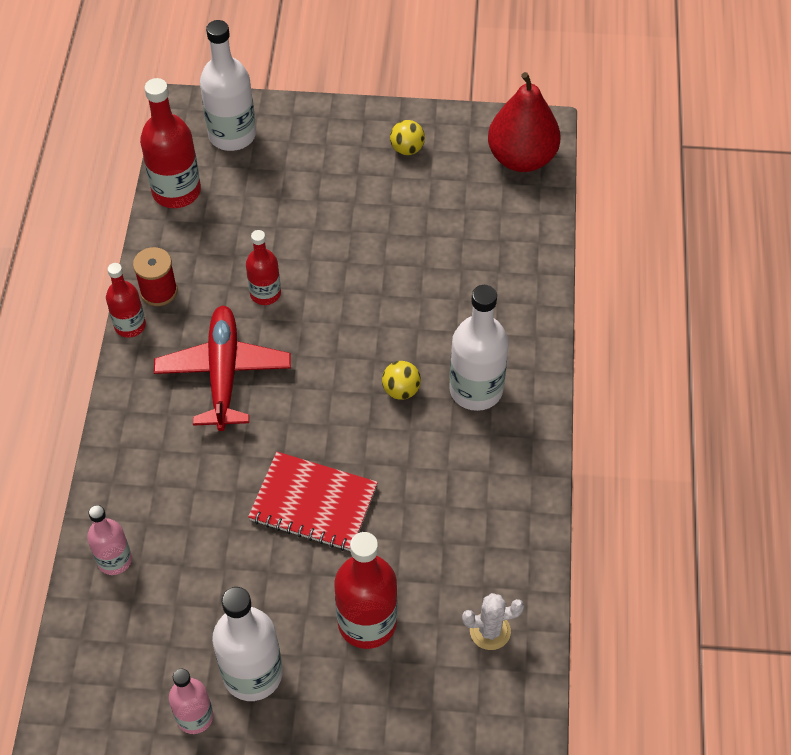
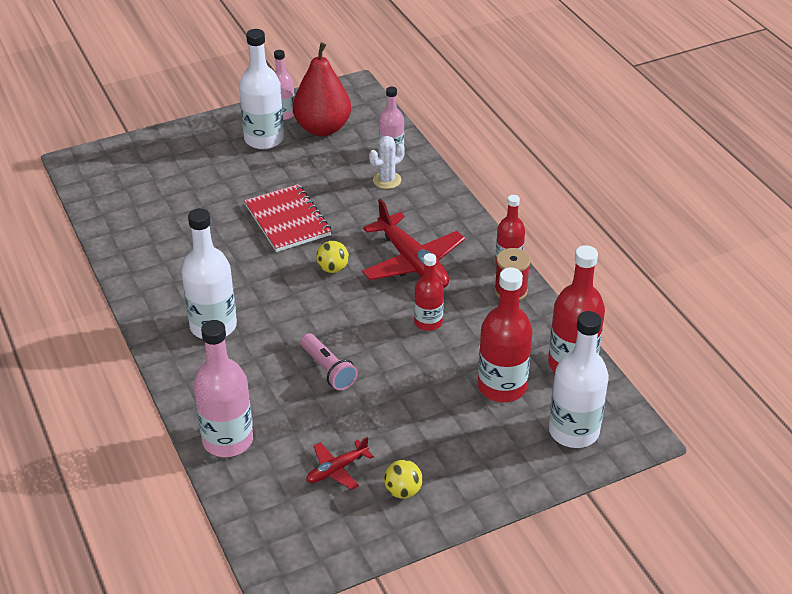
camera: 150 degrees right, 15 degrees down
red notebook [248,452,378,551] -> red notebook turned 75 degrees clockwise [244,184,332,252]
red bottle [335,532,397,649] -> red bottle moved to [478,268,533,402]
yellow ball [382,361,421,400] -> yellow ball moved to [316,241,349,273]
white cactus [462,593,524,650] -> white cactus moved to [369,136,405,189]
red pear [488,72,561,172] -> red pear moved to [293,42,351,136]
none -> pink bottle [193,320,253,457]
none -> pink flashlight [300,333,358,390]
none -> red plane [306,437,374,490]

